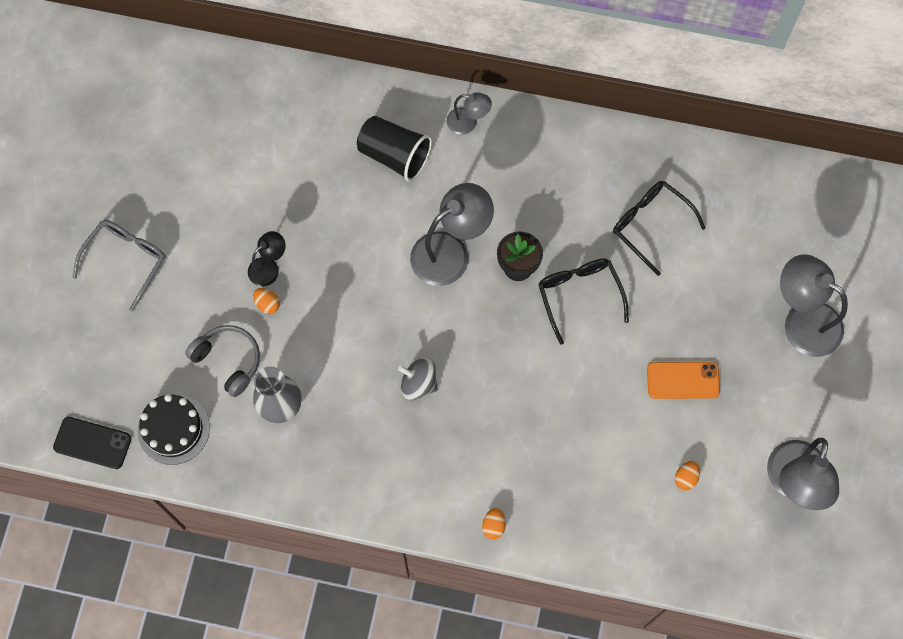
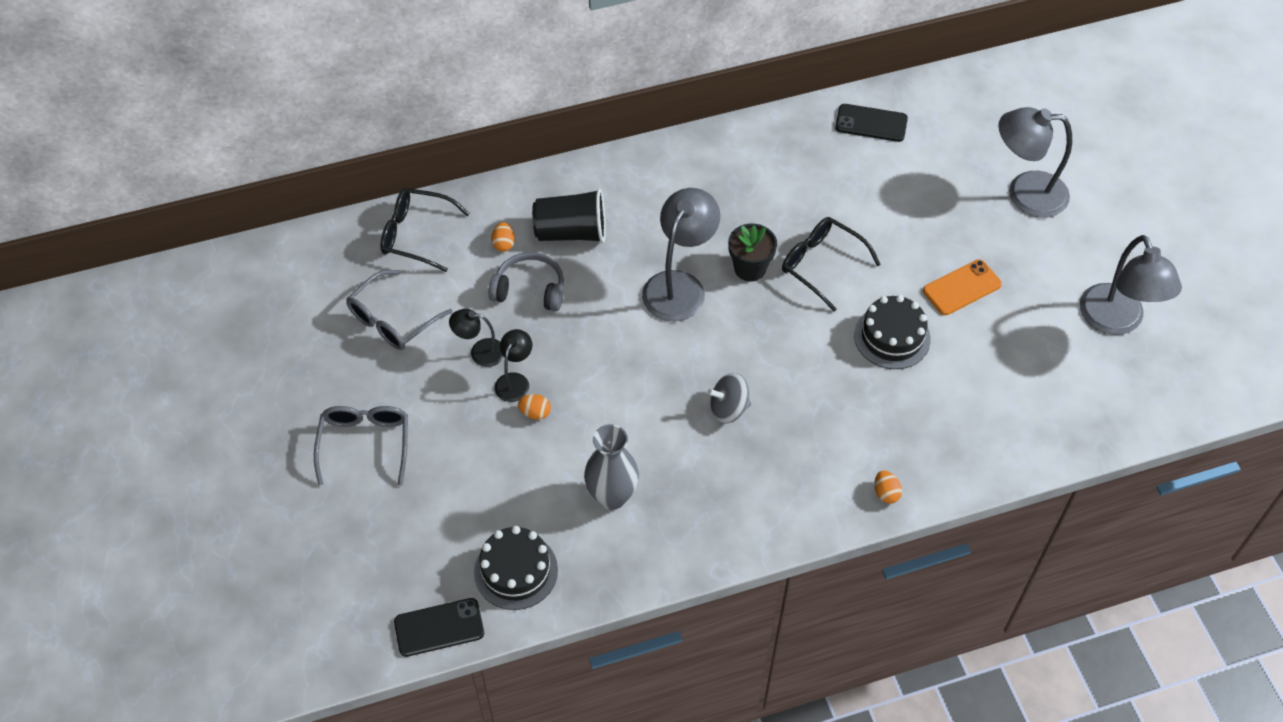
camera: 30 degrees left, 15 degrees down
grey headphones [185,325,260,397] -> grey headphones moved to [489,252,564,311]
grey lamp [447,93,492,135] -> none
black glasses [613,181,706,276] -> black glasses moved to [380,188,470,272]
orange egg [675,461,700,491] -> orange egg moved to [491,222,515,252]
none -> grey glasses [346,270,453,350]
none -> black lamp [449,309,504,367]
none -> black phone [835,104,908,142]
none -> black cake [854,295,931,369]

